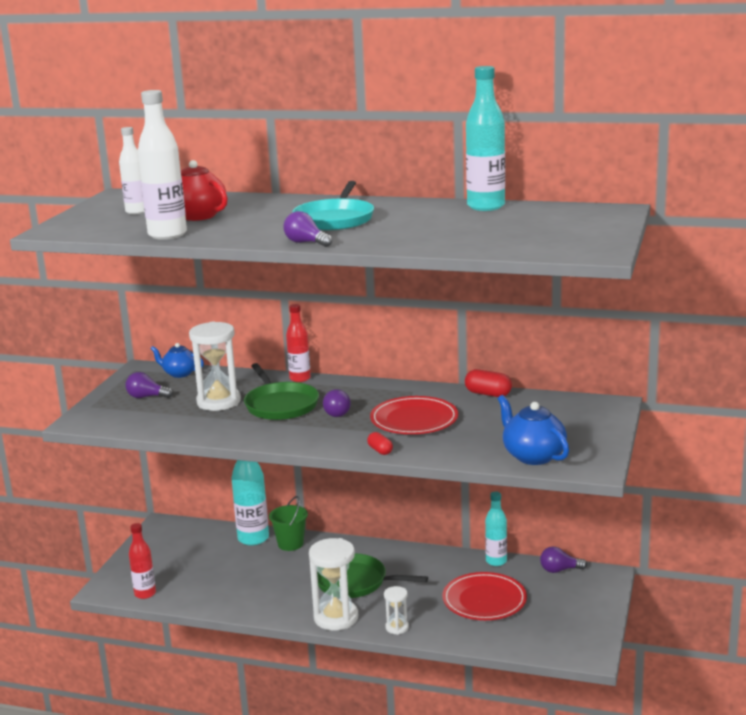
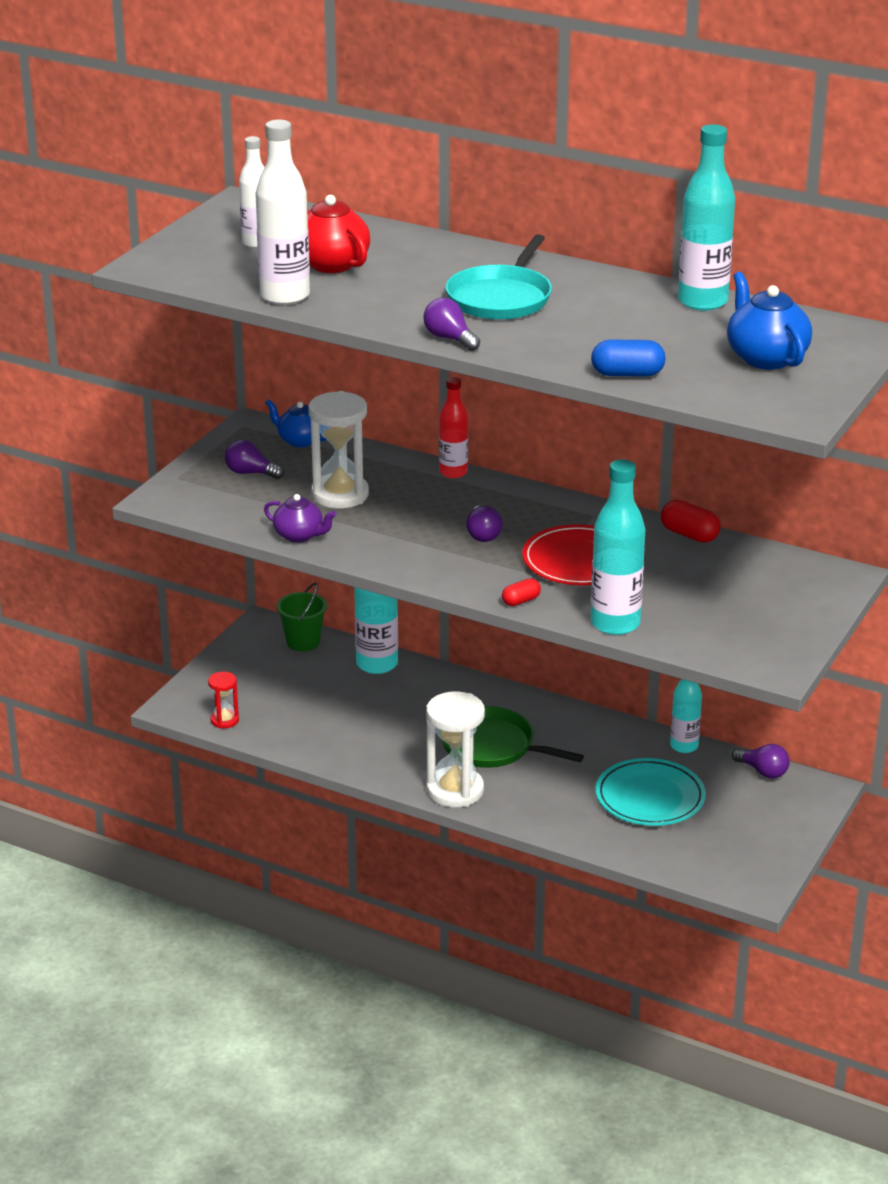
camera: 10 degrees right, 10 degrees up
red bottle [129,523,156,599] -> red hourglass [208,672,239,728]
green pan [244,363,319,420] -> none
green bucket [269,496,308,551] -> green bucket moved to [277,583,327,651]
red capsule [367,432,393,455] -> red capsule turned 75 degrees clockwise [502,578,541,606]
white hourglass [384,586,409,635] -> none
red plate [442,572,527,620] -> turquoise plate [595,758,706,826]
blue teapot [498,395,569,465] -> blue teapot moved to [727,272,812,370]
purple light bulb [540,547,587,573] -> purple light bulb turned 150 degrees counterclockwise [732,744,790,779]
none -> purple teapot [264,494,336,543]
none -> blue capsule [591,339,666,377]
none -> turquoise bottle [591,459,645,635]

